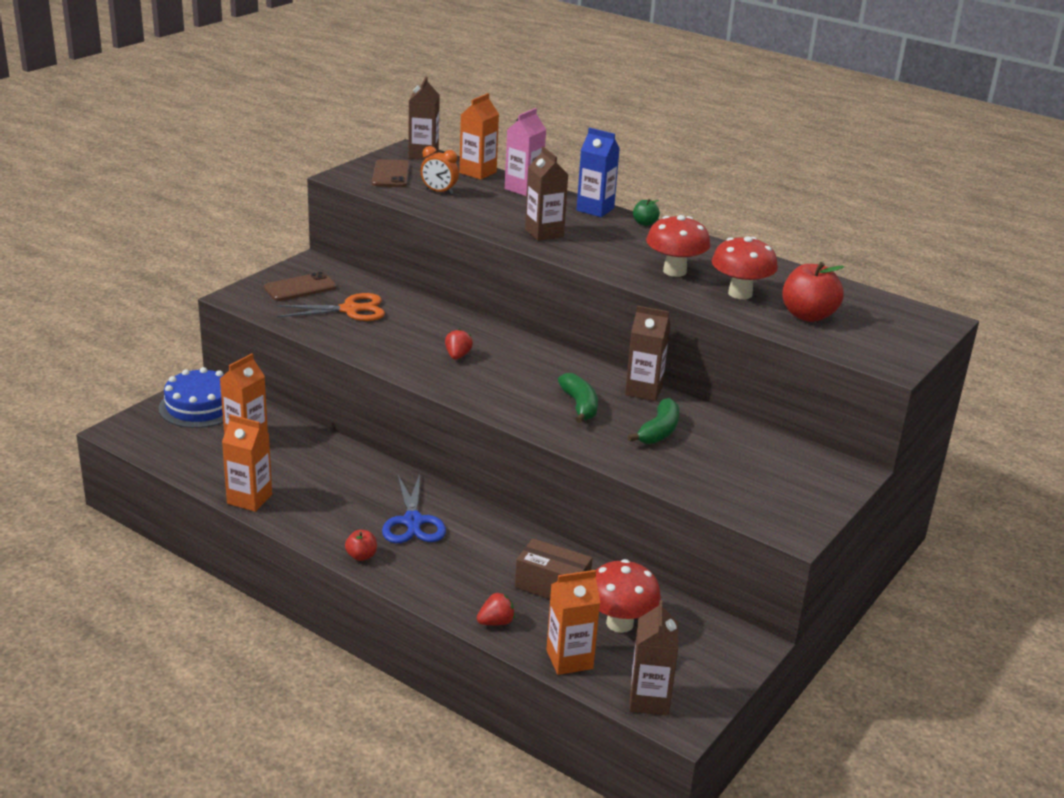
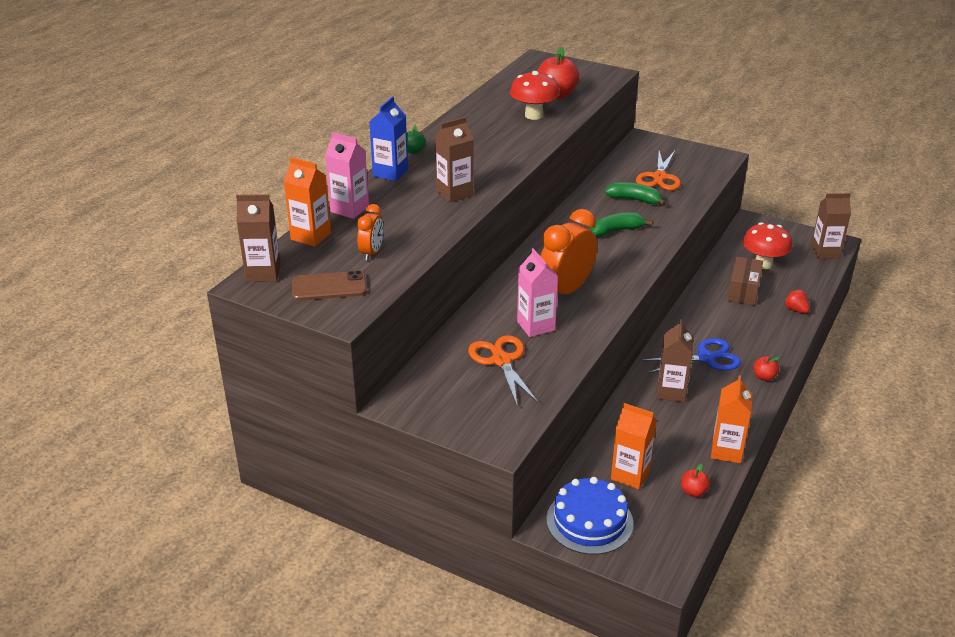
camera: 95 degrees left, 5 degrees up
brown phone [264,272,337,301] -> none
red strawberry [445,329,473,360] -> orange clock [541,209,597,294]
orange carton [546,570,600,675] -> none
brown carton [625,306,670,401] -> brown carton moved to [657,319,693,402]
red mushroom [646,215,710,277] -> none
none -> pink carton [517,248,558,337]
none -> orange scissors [636,151,681,190]
none -> red apple [681,464,710,497]

